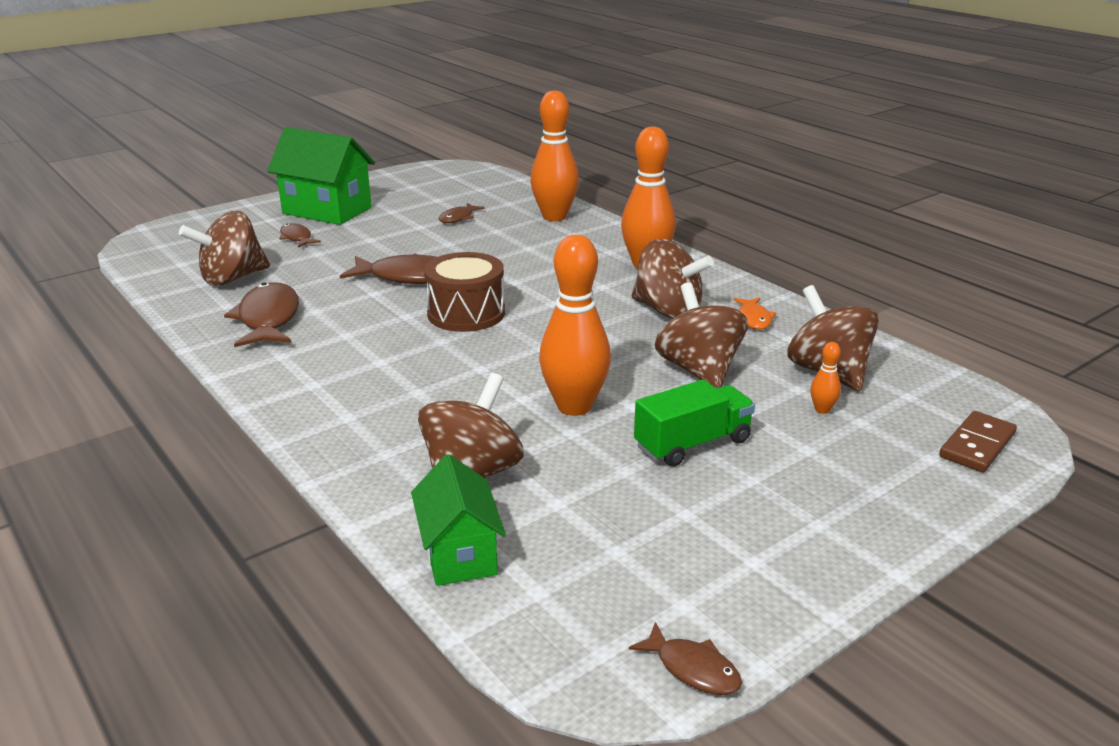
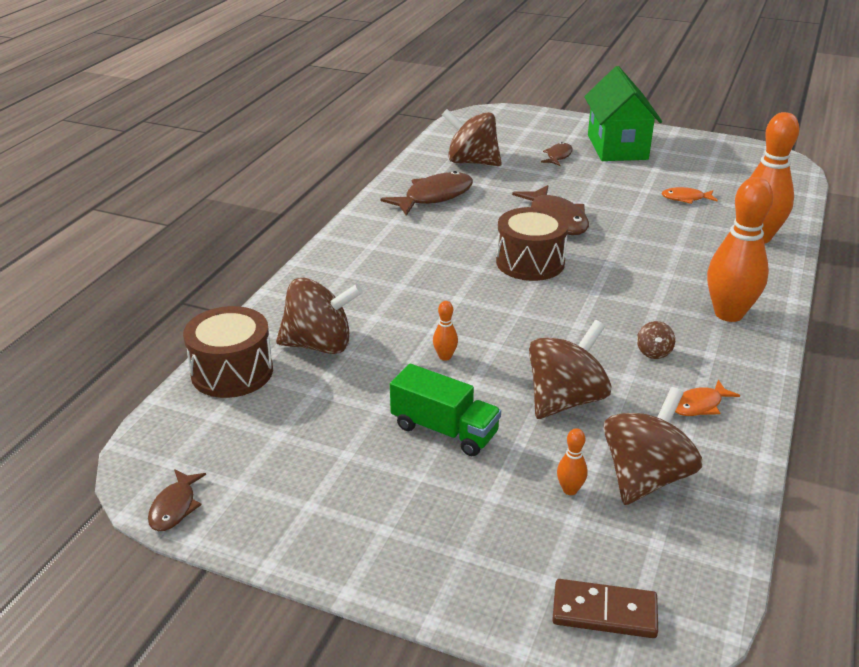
camera: 60 degrees right, 5 degrees up
green house [411,454,506,586] -> brown drum [183,306,273,398]
brown fish [439,203,485,223] -> orange fish [662,187,718,204]
orange bowling pin [539,235,611,416] -> orange bowling pin [433,301,458,361], size x0.42
brown spinning top [632,239,714,319] -> brown spinning top [637,321,675,359], size x0.44

